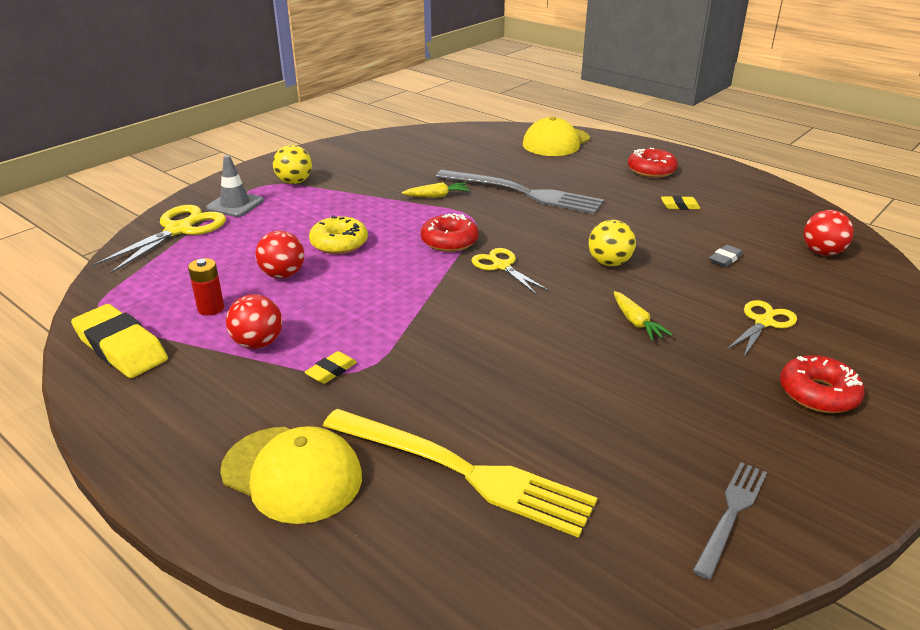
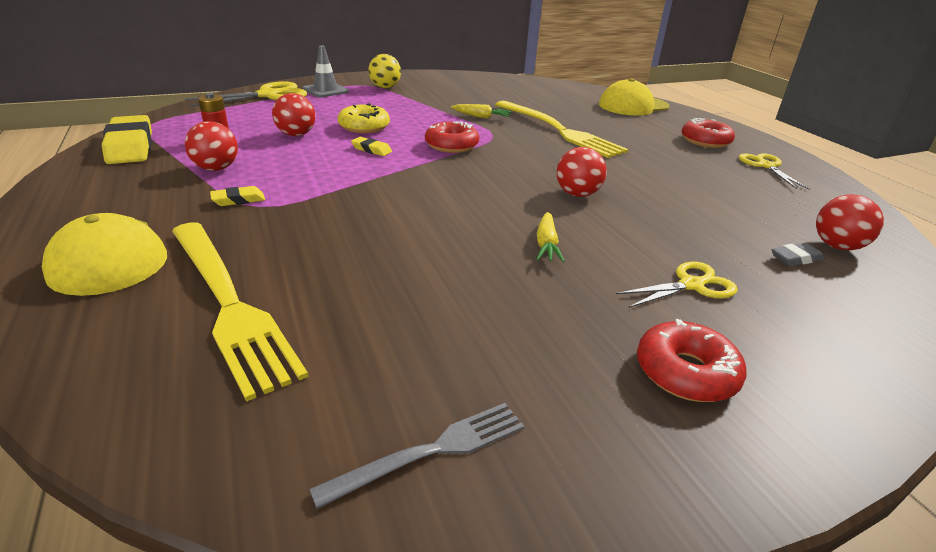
camera: 25 degrees right, 0 degrees up
grey fork [436,169,604,214] -> yellow fork [495,101,629,158]
yellow scissors [471,248,549,294] -> yellow scissors moved to [739,153,809,190]
yellow ball [589,220,636,266] -> red ball [557,147,607,197]
yellow eraser [661,196,700,210] -> yellow eraser moved to [351,137,392,156]
grey eraser [709,245,743,267] -> grey eraser moved to [772,243,824,266]

